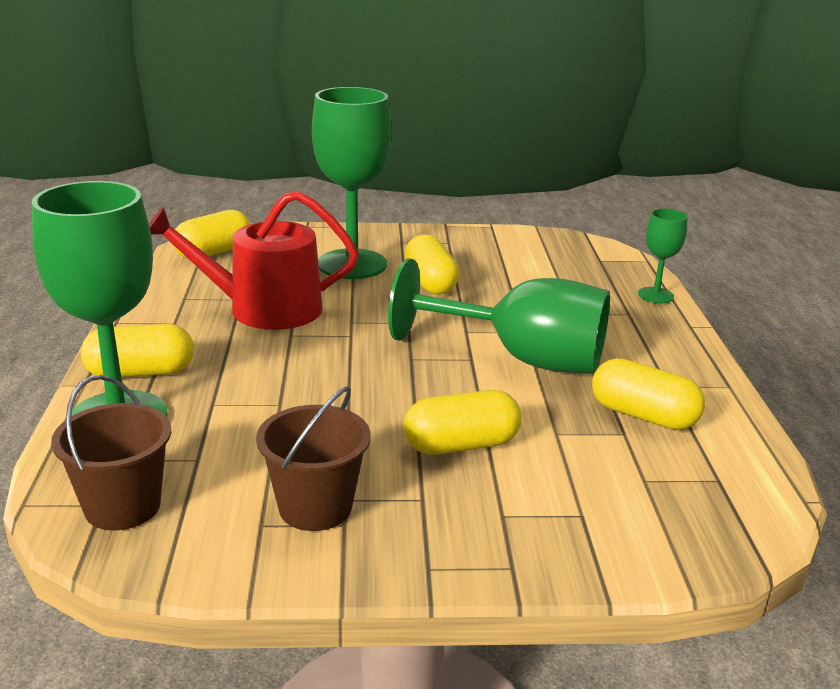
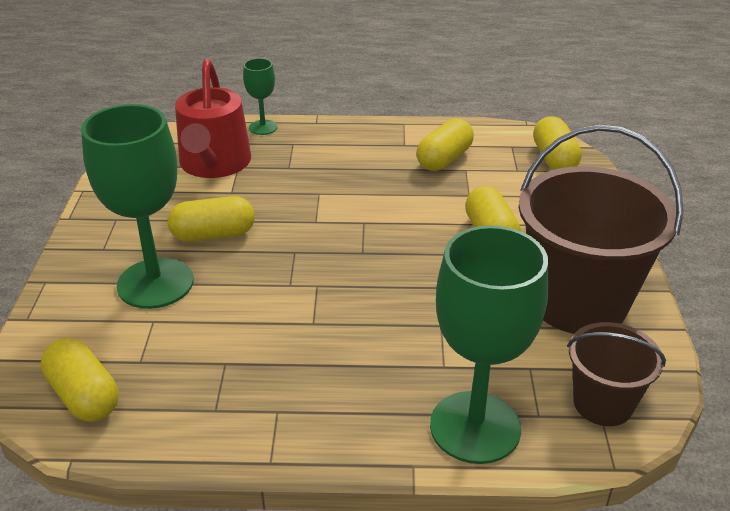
camera: 85 degrees left, 10 degrees up
yellow capsule [81,324,194,377] -> yellow capsule moved to [533,116,582,170]
red watering can [149,190,359,330] -> red watering can moved to [175,59,251,178]
brown bucket [256,386,371,531] -> brown bucket [519,125,683,334], size x1.86
green goblet [388,258,610,374] -> none

